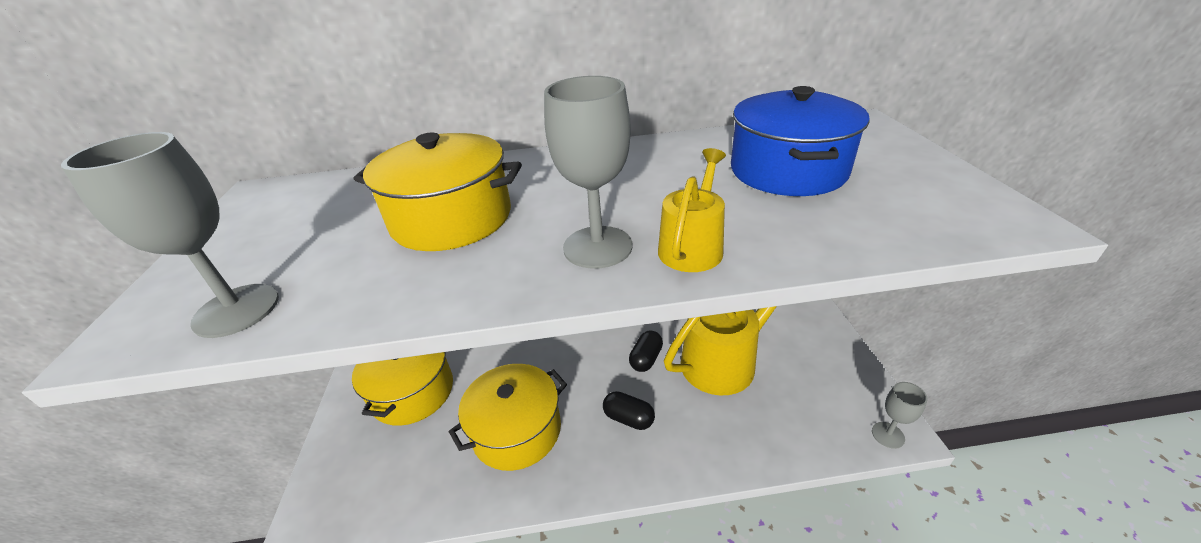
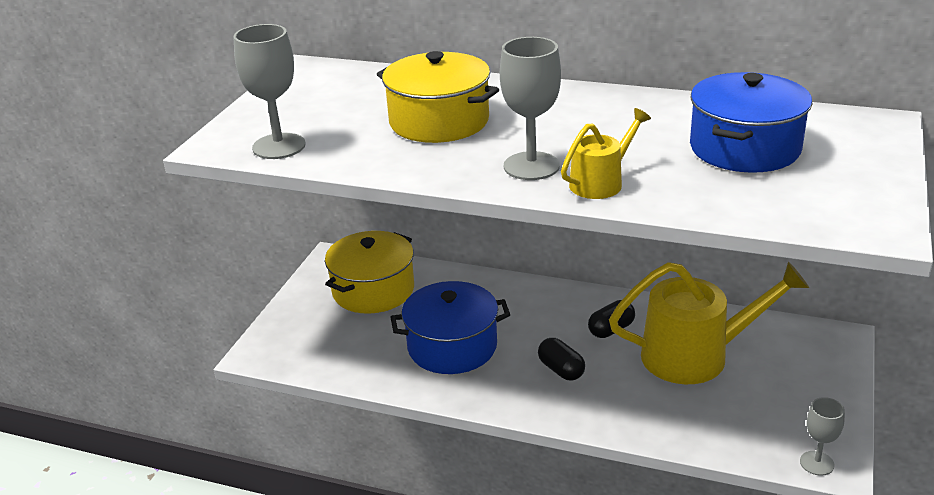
camera: 25 degrees right, 5 degrees down
yellow pot [449,364,567,471] -> blue pot [391,281,510,374]

